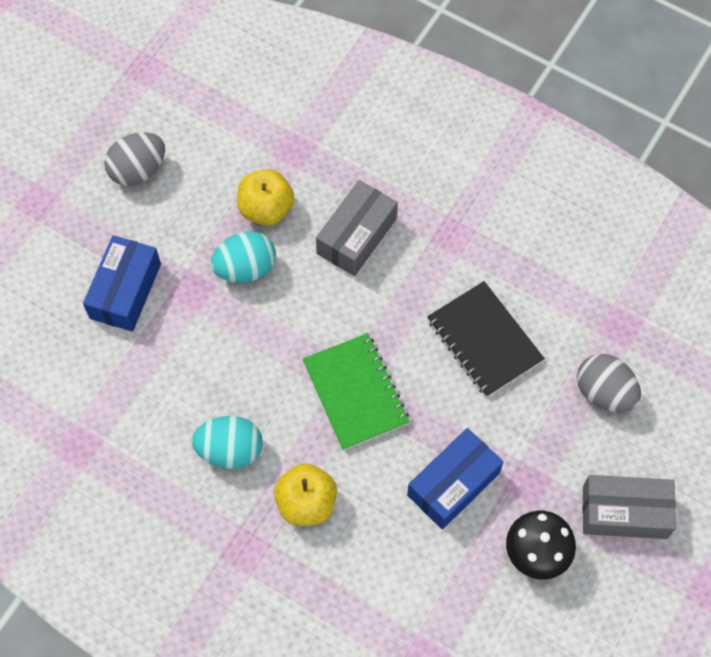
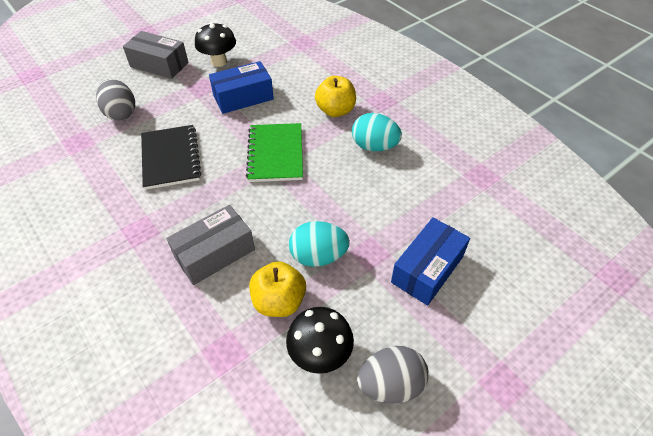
camera: 160 degrees left, 15 degrees down
none -> black mushroom [286,307,354,374]

